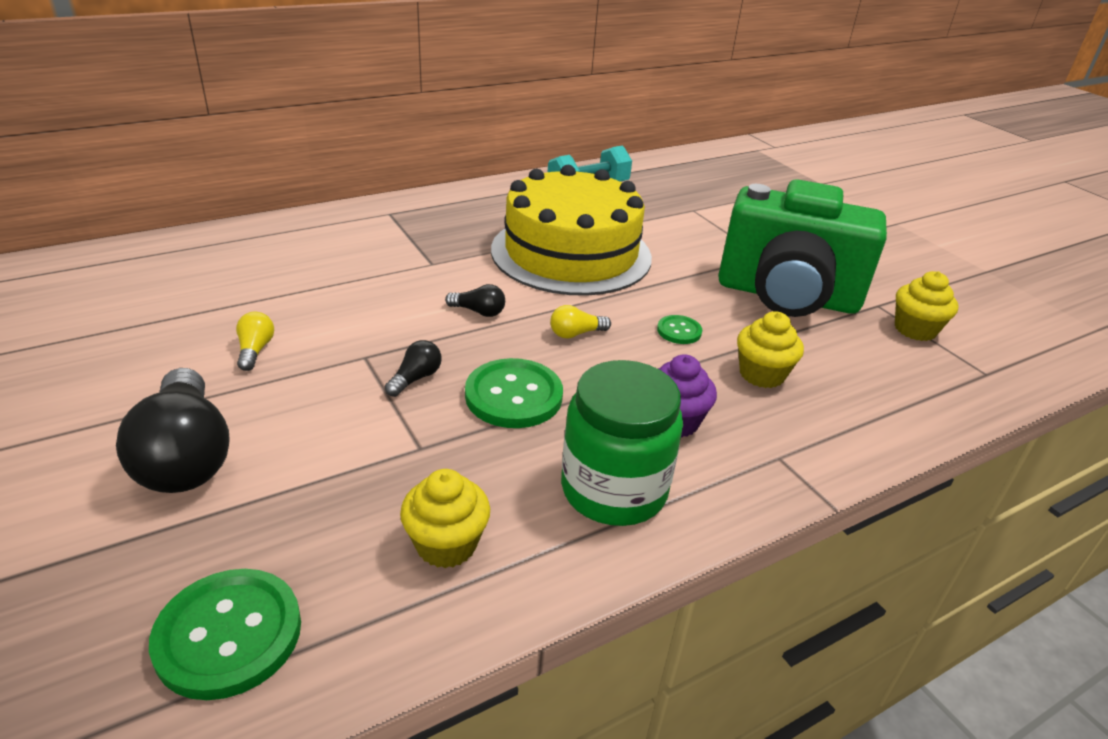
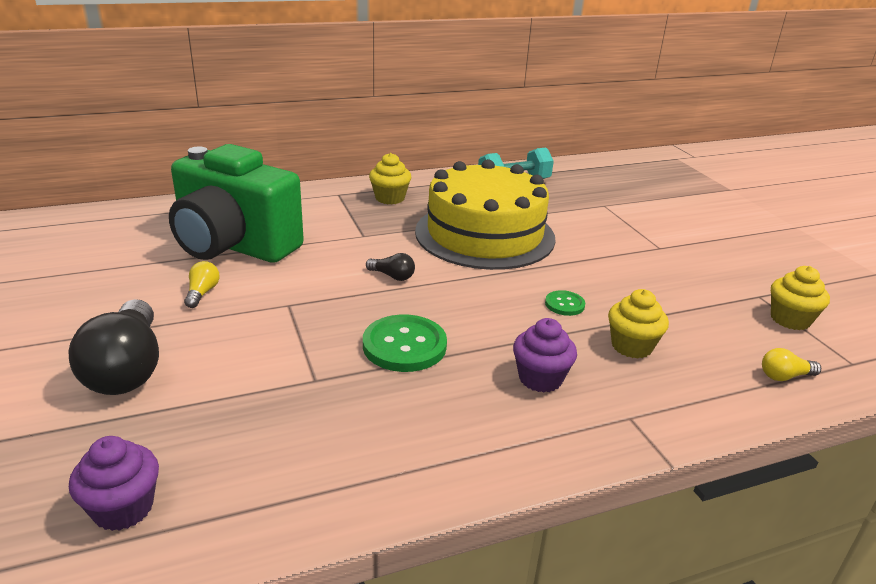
camera: 10 degrees right, 5 degrees down
green button [149,569,301,700] -> purple cupcake [69,436,159,531]
black light bulb [385,340,442,397] -> none
yellow cupcake [400,469,490,568] -> yellow cupcake moved to [369,153,411,204]
yellow light bulb [550,305,611,339] -> yellow light bulb moved to [762,348,821,381]
green jar [561,360,683,526] -> none
green camera [718,179,887,317] -> green camera moved to [169,144,304,263]

